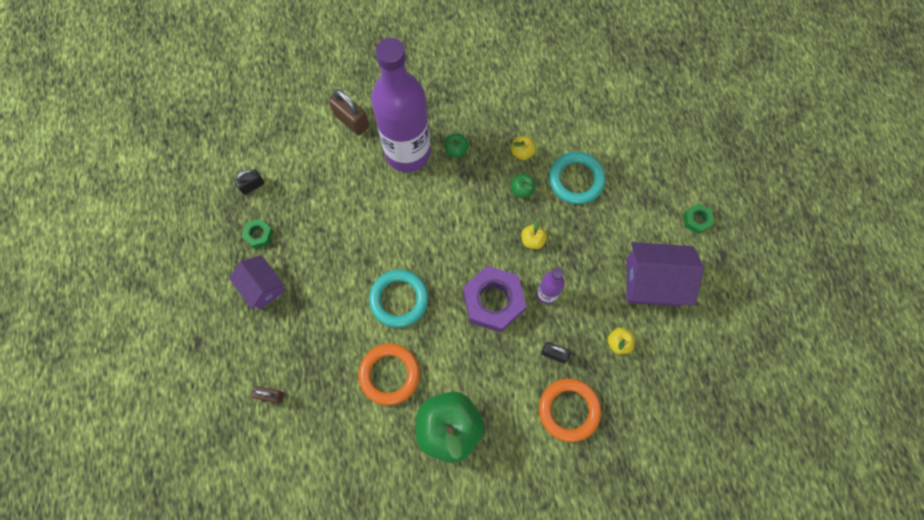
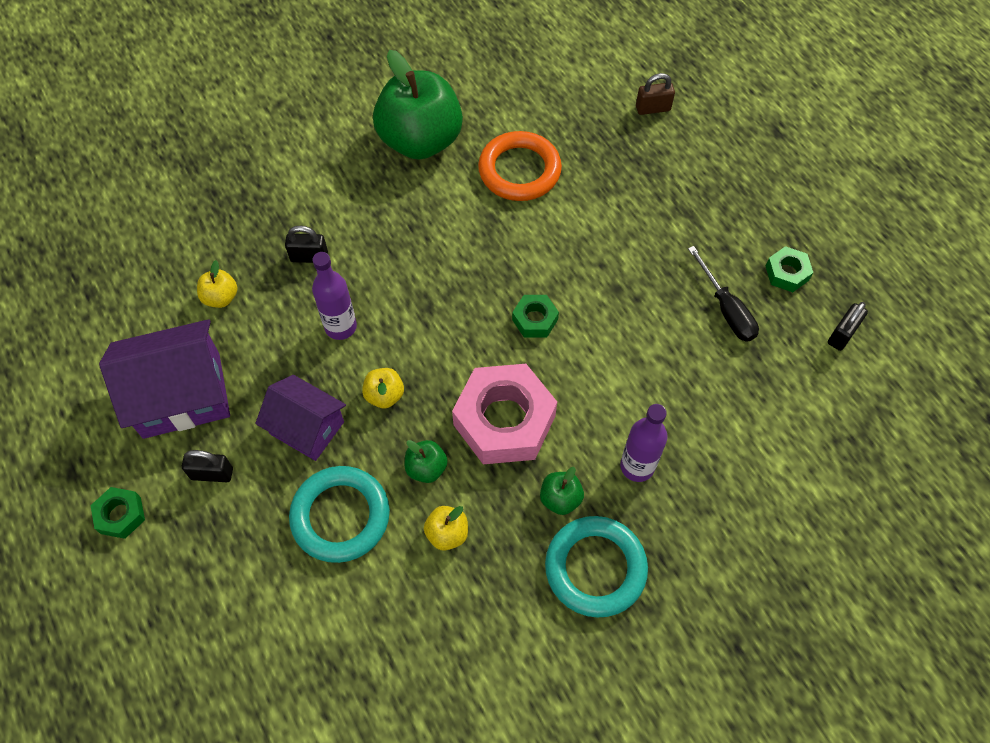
camera: 160 degrees right, 10 degrees down
purple house [229,255,285,310] -> purple house moved to [255,375,346,461]
brown padlock [329,89,369,135] -> none
turquoise ring [369,270,429,328] -> turquoise ring moved to [545,516,648,617]
purple bottle [371,38,431,172] -> purple bottle [620,404,668,482], size x0.43
purple nut [463,266,526,333] -> none
orange ring [539,378,601,442] -> none
none -> black padlock [182,450,233,482]
none -> pink nut [452,364,557,464]
none -> green nut [512,295,559,337]
none -> black screwdriver [688,246,759,342]

